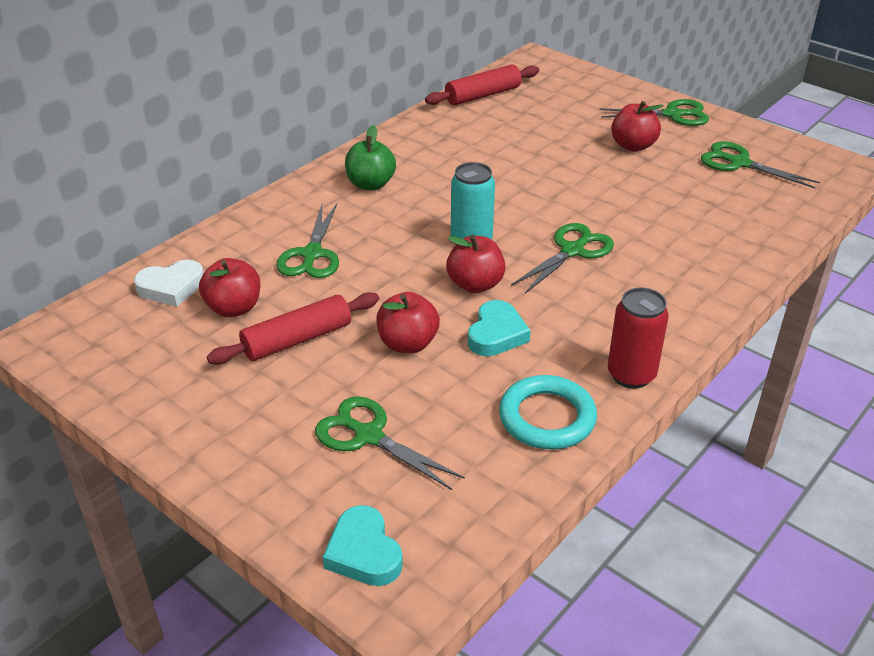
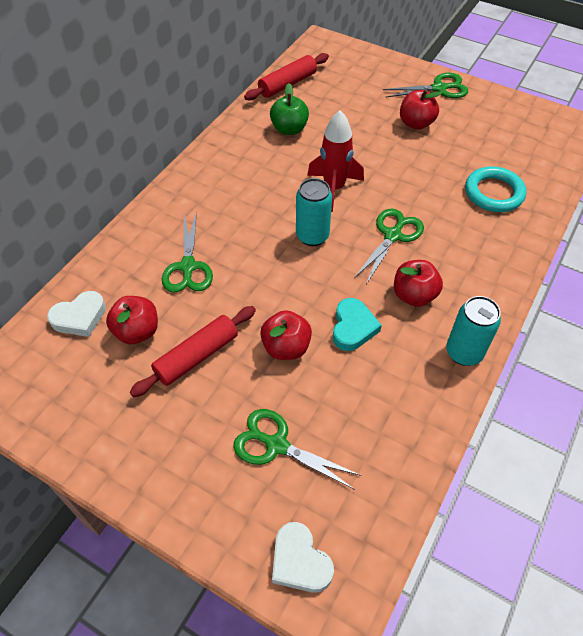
camera: 10 degrees left, 15 degrees up
turquoise heart [323,505,403,586] -> white heart [272,522,334,593]
green apple [345,125,396,190] -> green apple moved to [270,83,309,135]
red apple [446,235,506,293] -> red apple moved to [394,260,443,307]
turquoise ring [499,375,597,450] -> turquoise ring moved to [465,166,526,212]
red can [608,287,669,389] -> turquoise can [446,296,501,366]
green scissors [701,141,820,188] -> none
none -> red rocket [307,110,364,212]

